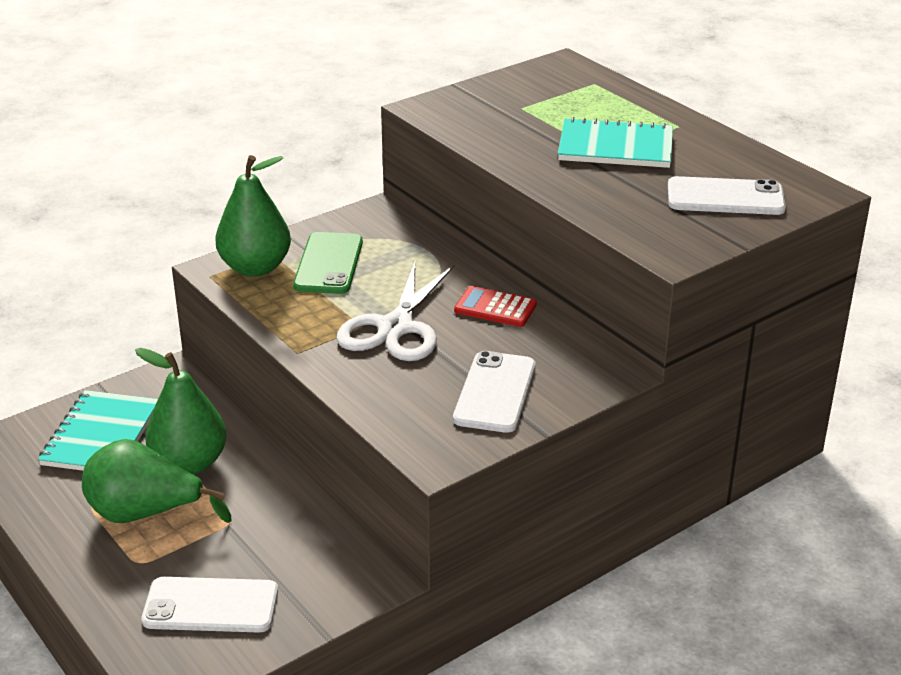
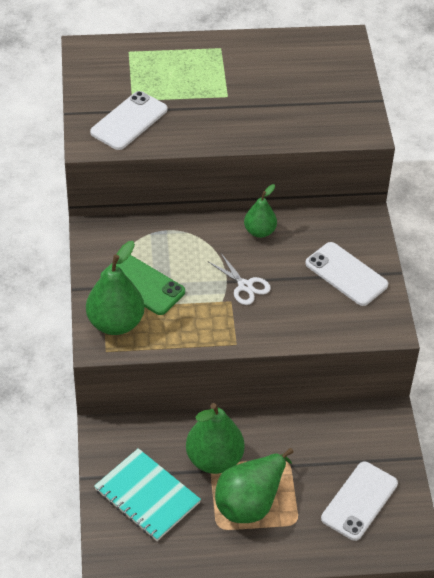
camera: 60 degrees left, 15 degrees up
white scissors [336,260,455,361] -> white scissors [209,253,271,305], size x0.55
red calculator [454,286,537,327] -> green pear [244,184,277,238]
turquoise notebook [558,117,673,168] -> none
white phone [668,176,786,215] -> white phone moved to [90,91,168,150]

